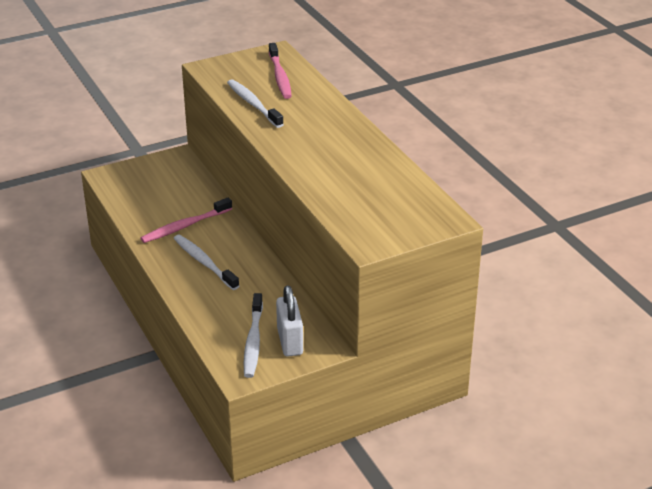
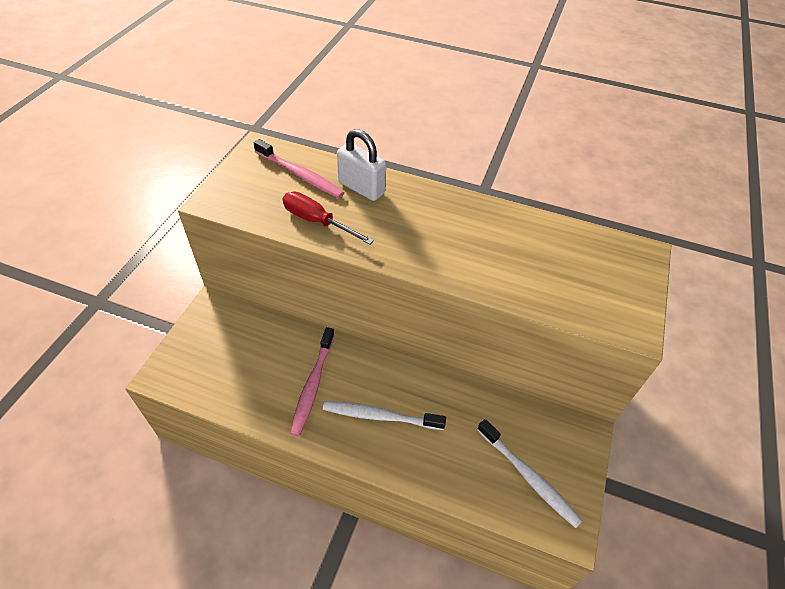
camera: 45 degrees left, 15 degrees up
white toothbrush [227,79,284,128] -> red screwdriver [283,192,374,245]
white padlock [276,285,303,357] -> white padlock moved to [337,129,386,201]

